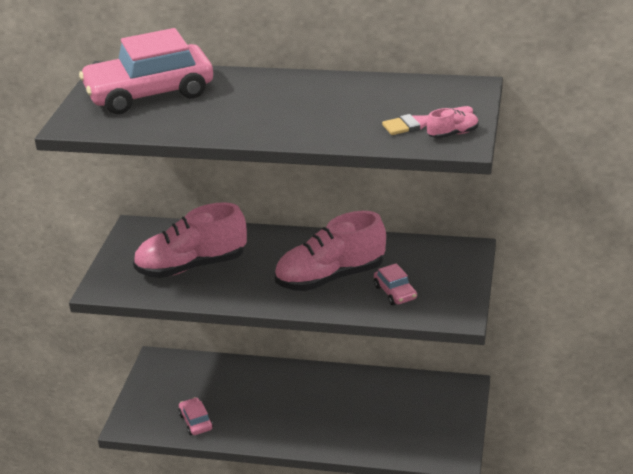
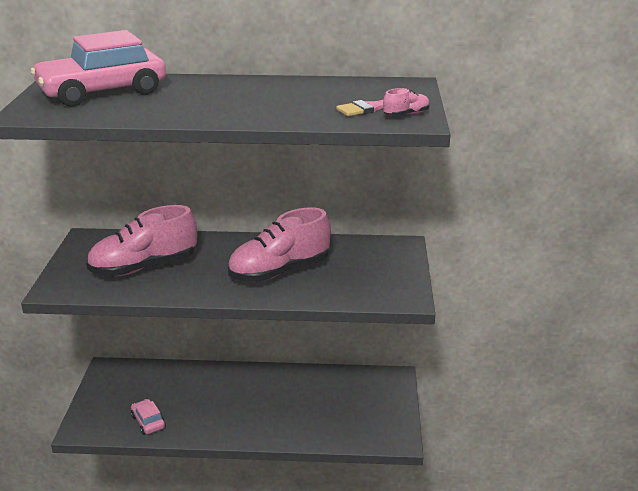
camera: 10 degrees left, 5 degrees down
pink car [374,263,417,305] -> none

